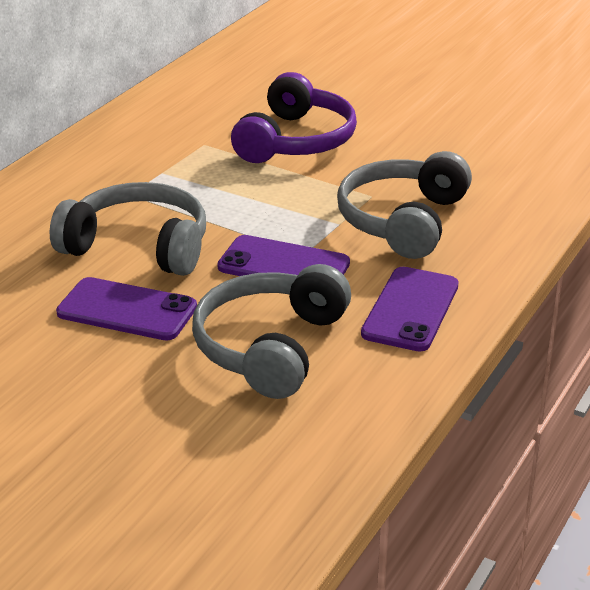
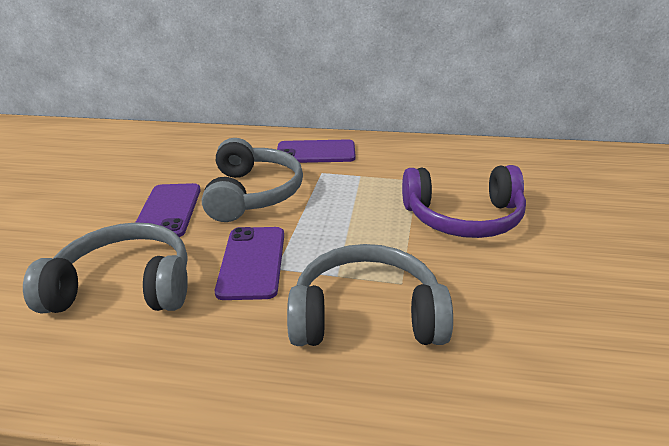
camera: 70 degrees right, 0 degrees up
purple phone [361,267,459,352] -> purple phone moved to [277,139,356,163]

